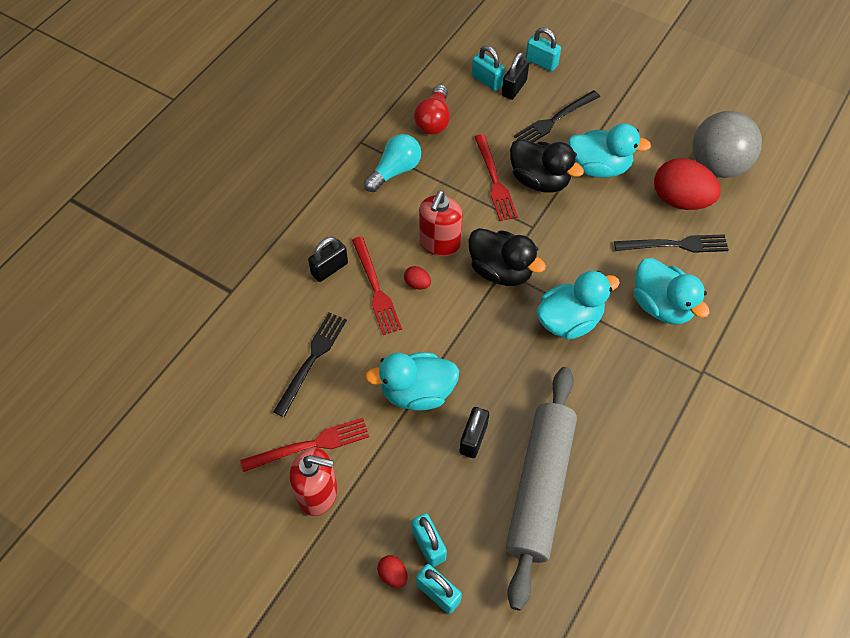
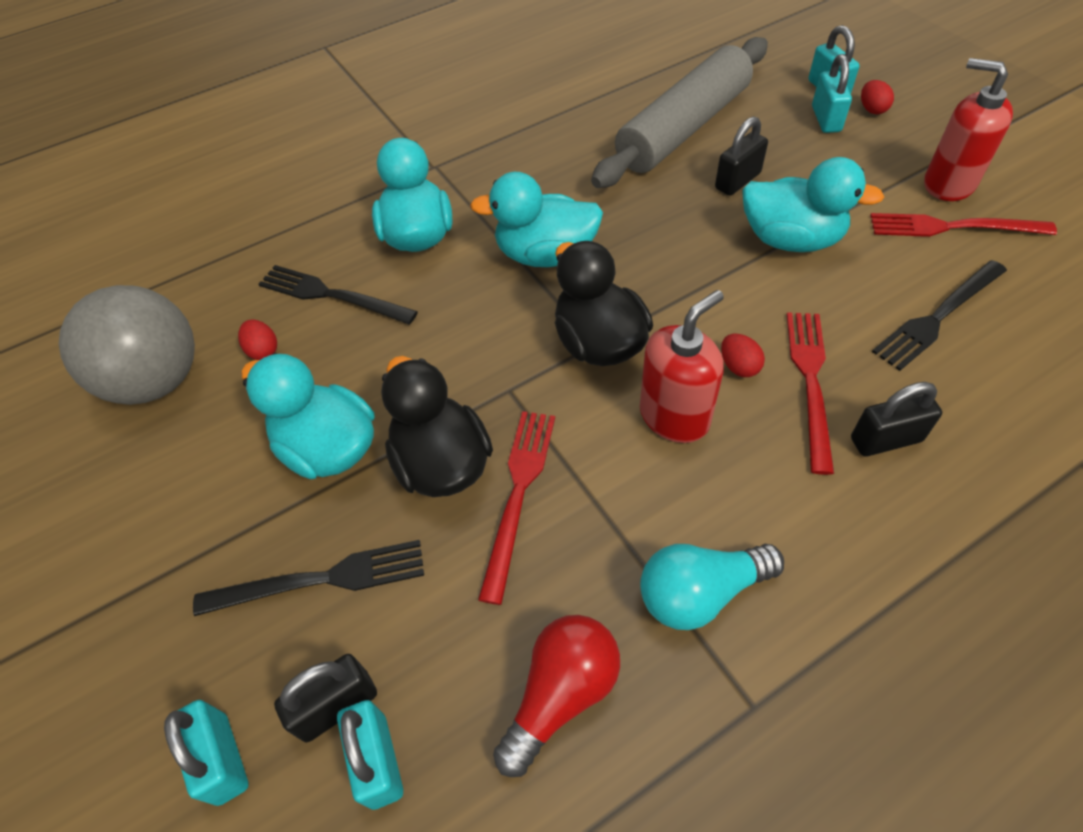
camera: 150 degrees left, 5 degrees down
red egg [654,158,721,210] -> red egg [238,319,277,360], size x0.43

